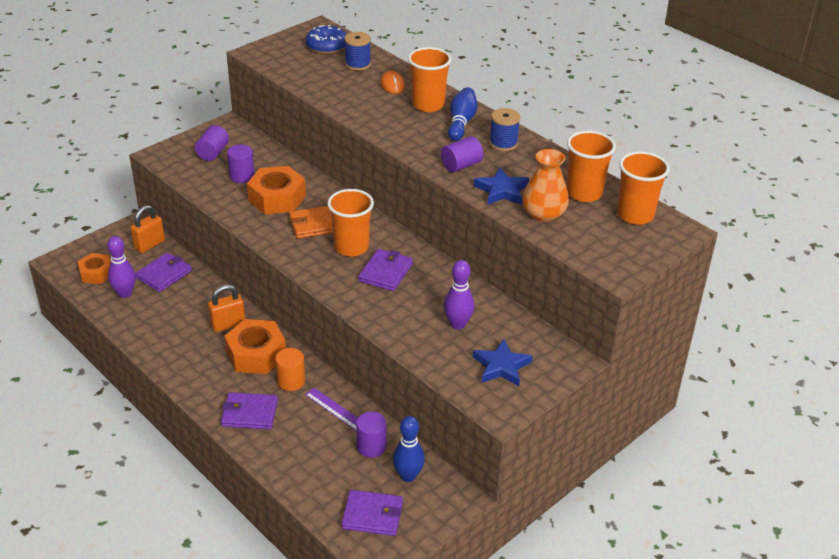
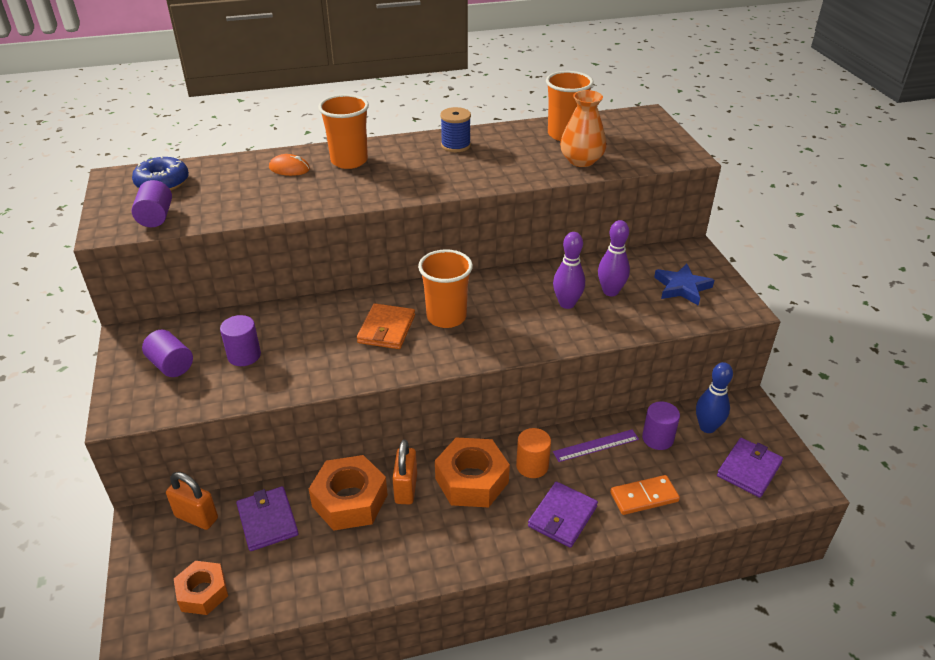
camera: 60 degrees left, 0 degrees up
purple bowling pin [107,236,136,298] -> purple bowling pin moved to [553,232,585,309]
orange padlock [131,205,165,253] -> orange padlock turned 45 degrees counterclockwise [166,472,218,530]
orange nut [247,166,306,214] -> orange nut moved to [309,455,388,531]
blue spool [344,32,371,71] -> none
purple wallet [358,249,413,291] -> none
purple cylinder [441,136,483,172] -> purple cylinder moved to [132,180,172,227]
blue bowling pin [448,87,478,141] -> none
blue star [474,167,529,205] -> none
orange cup [617,151,670,225] -> none
none -> orange domino [610,475,680,515]

